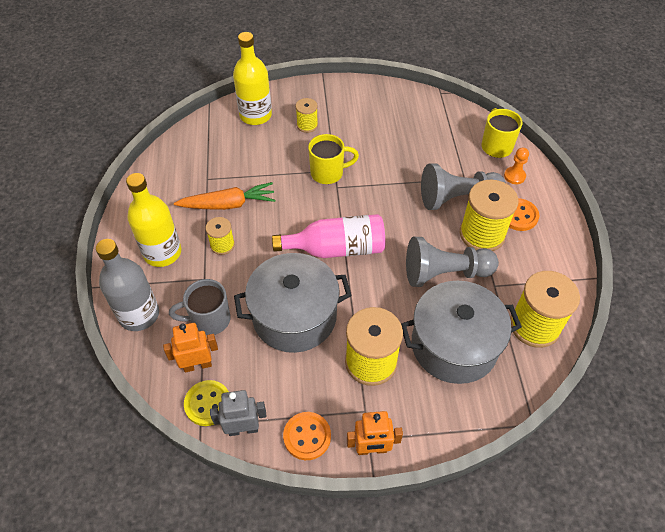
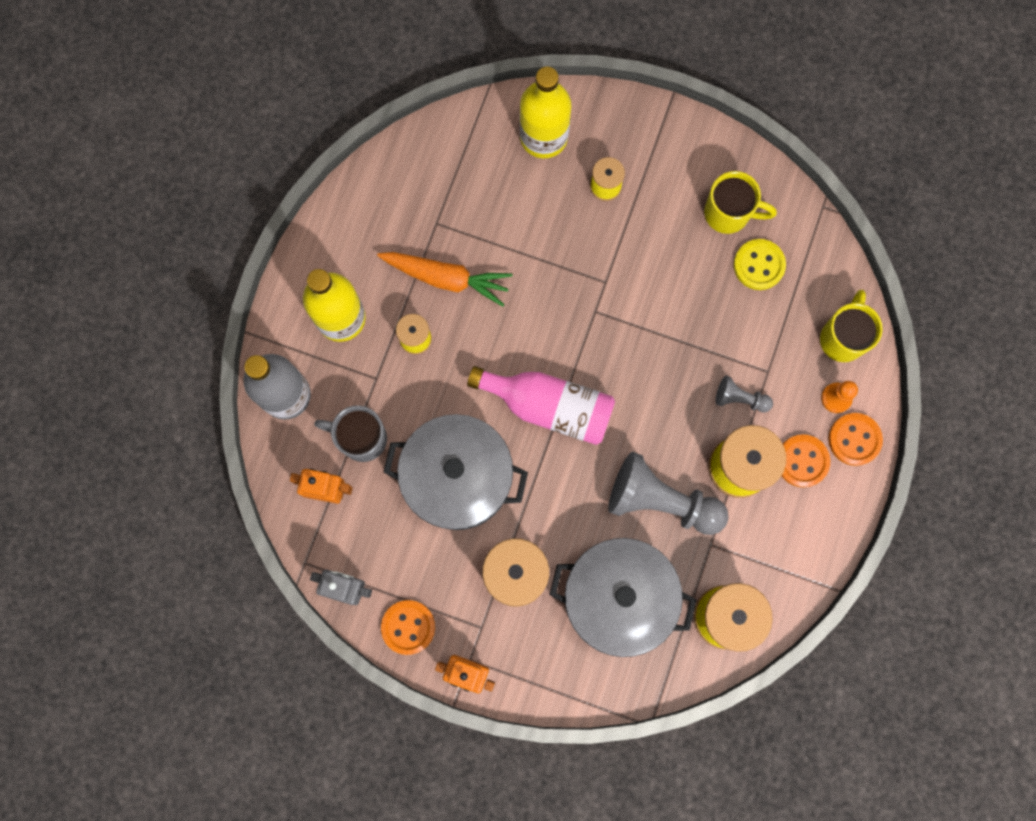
camera: 25 degrees right, 25 degrees up
yellow button [184,380,229,426] -> yellow button moved to [734,239,786,290]
yellow mug [308,134,359,184] -> yellow mug moved to [704,171,777,234]
grey pawn [421,163,506,210] -> grey pawn [715,376,773,412], size x0.49
none -> orange button [828,413,883,466]

